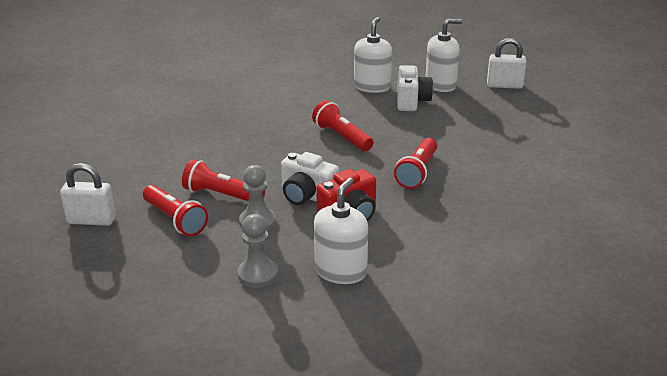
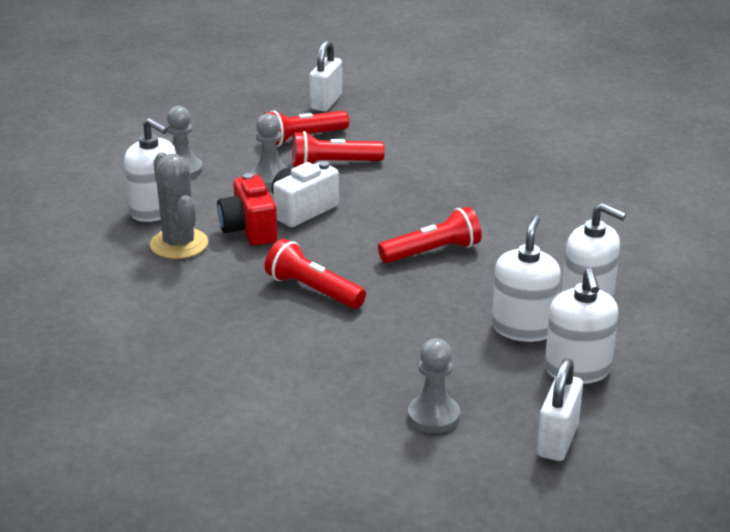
camera: 105 degrees right, 0 degrees up
red flashlight [182,159,265,201] -> red flashlight turned 135 degrees counterclockwise [292,131,385,167]
white camera [397,65,433,111] -> white soap dispenser [492,215,561,342]
none -> grey cactus [150,152,208,259]
none -> grey pawn [408,338,460,433]

